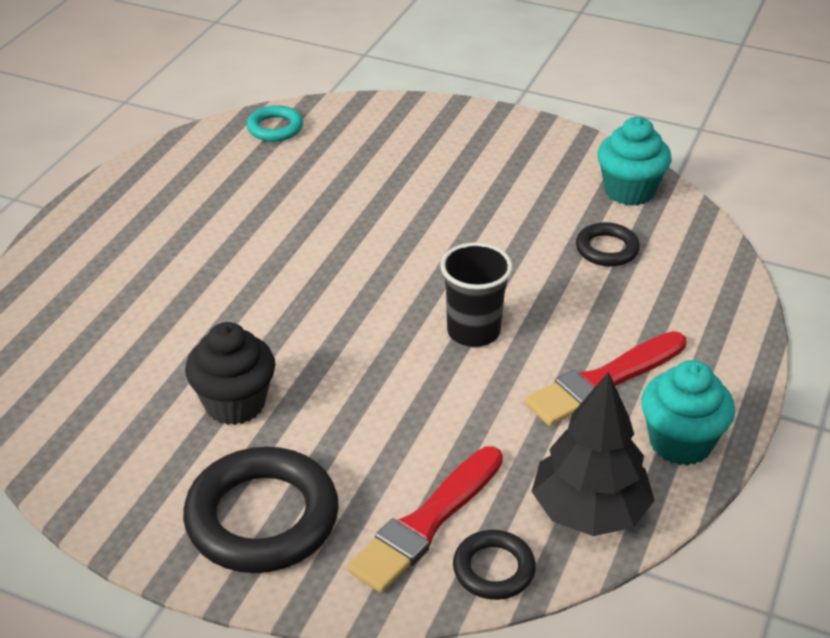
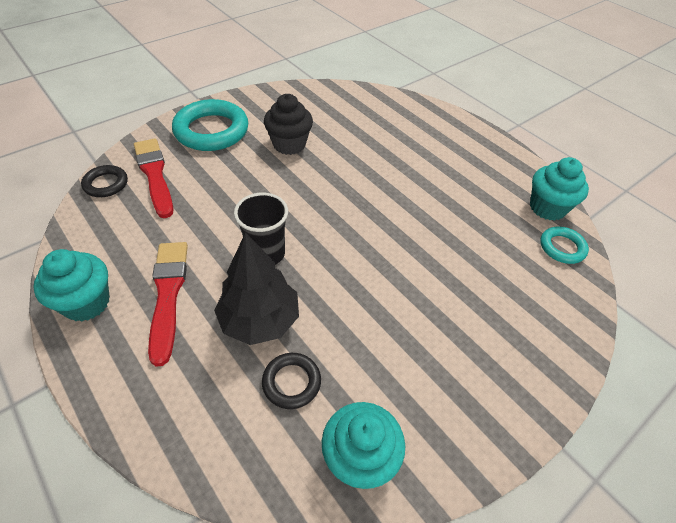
camera: 115 degrees right, 10 degrees up
black ring [183,447,339,573] -> turquoise ring [172,99,248,151]
black tree [532,372,655,536] -> black tree moved to [214,232,299,345]
none -> turquoise cupcake [530,157,589,221]

